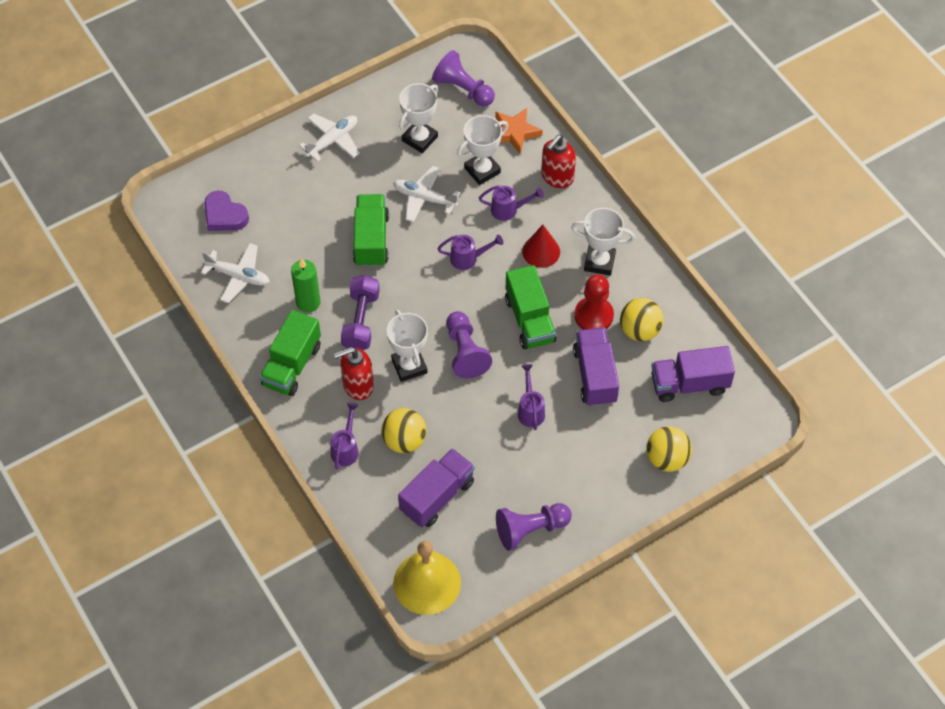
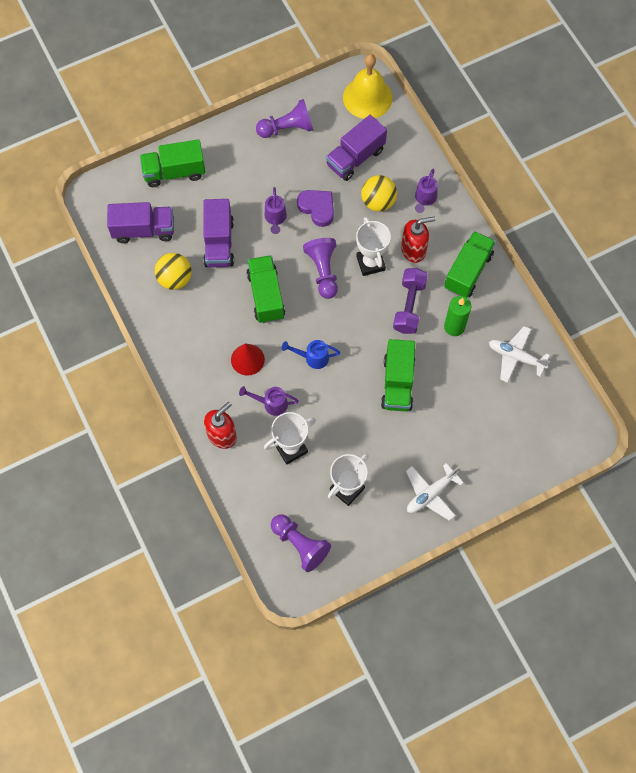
camera: 175 degrees left, 10 degrees up
purple heart [205,191,249,231] -> purple heart moved to [297,190,334,227]
white plane [393,166,460,222] -> none
purple watering can [437,235,503,270] -> blue watering can [282,340,340,369]
orange star [496,108,543,154] -> none
white trophy [571,208,635,276] -> none
red pawn [574,274,614,330] -> none
yellow ball [646,426,692,472] -> green truck [140,139,205,187]

